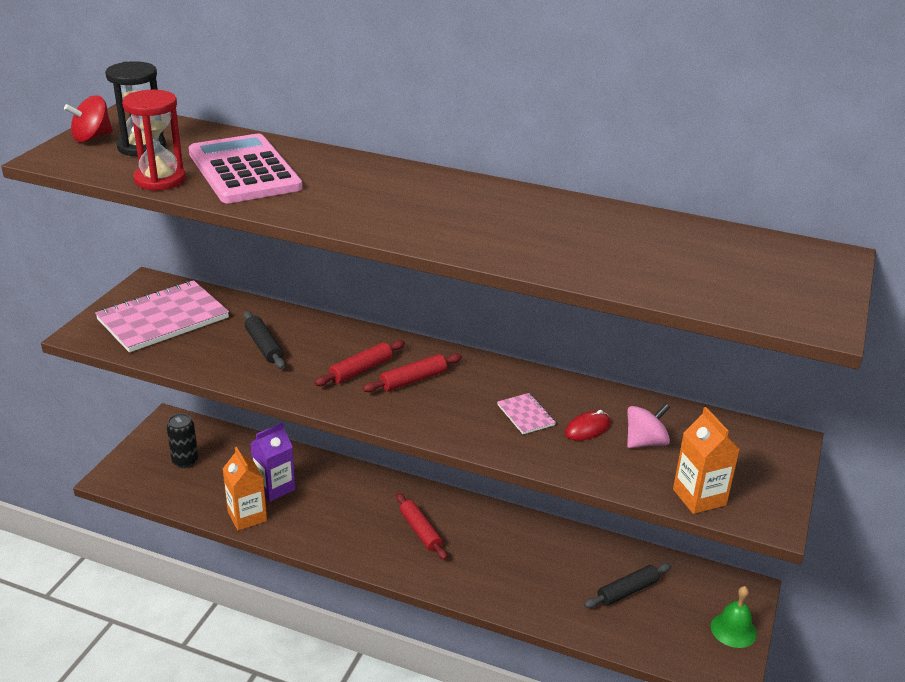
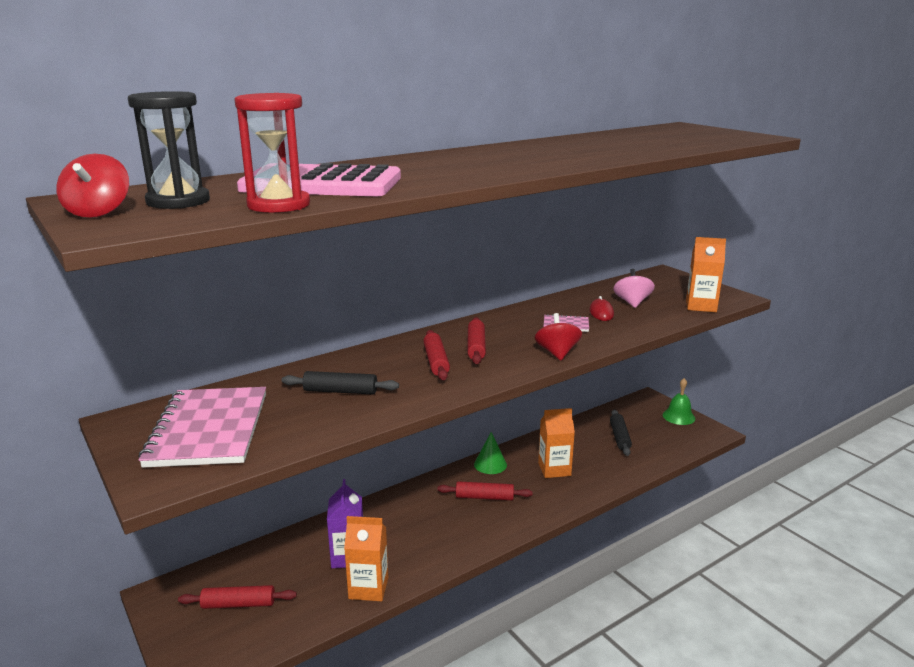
camera: 55 degrees left, 10 degrees down
black can [167,413,198,468] -> red rolling pin [178,585,297,609]
none -> green cone [474,432,507,474]
none -> red spinning top [535,313,582,361]
none -> orange carton [538,408,575,478]

